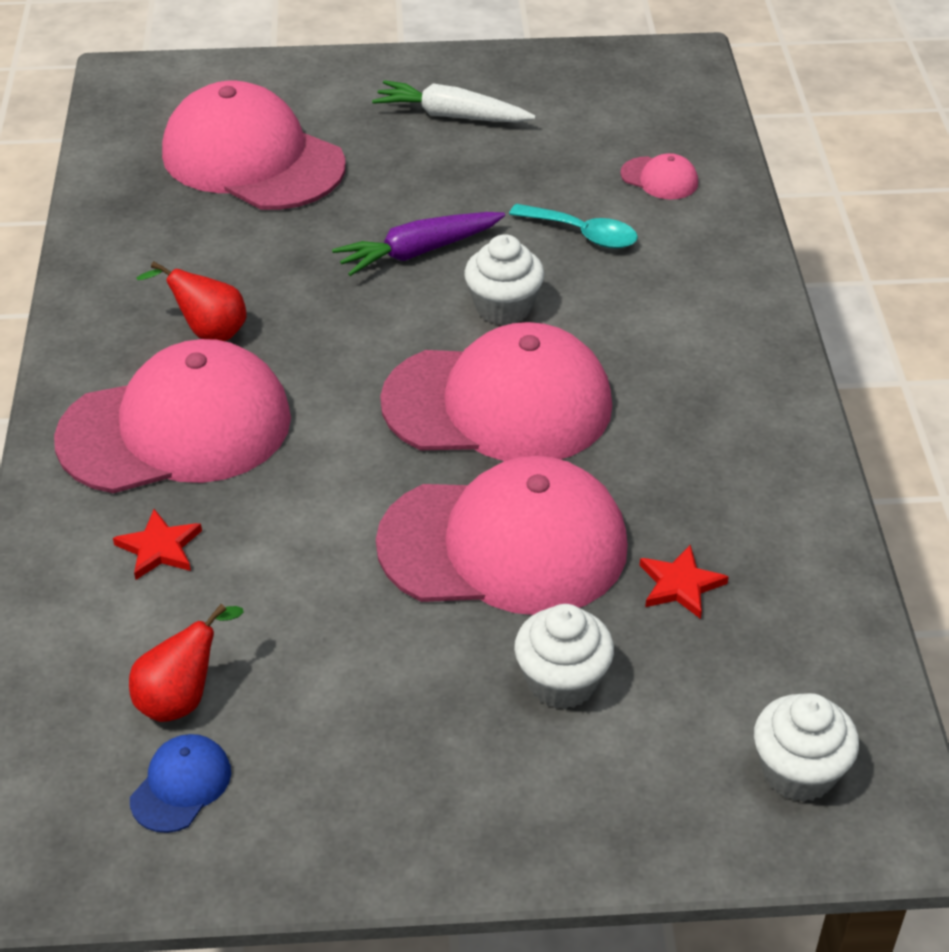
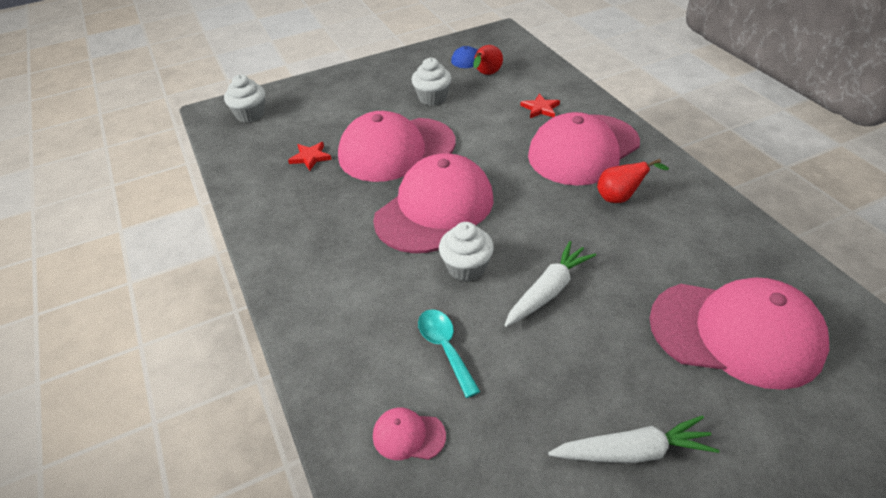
camera: 160 degrees right, 0 degrees up
purple carrot [332,212,505,276] -> white carrot [505,241,596,327]
pink cap [380,322,612,461] -> pink cap turned 150 degrees clockwise [373,153,494,253]
turquoise spoon [509,204,638,249] -> turquoise spoon turned 60 degrees clockwise [418,309,481,398]
white cupcake [514,604,614,709] -> white cupcake moved to [411,58,452,106]

